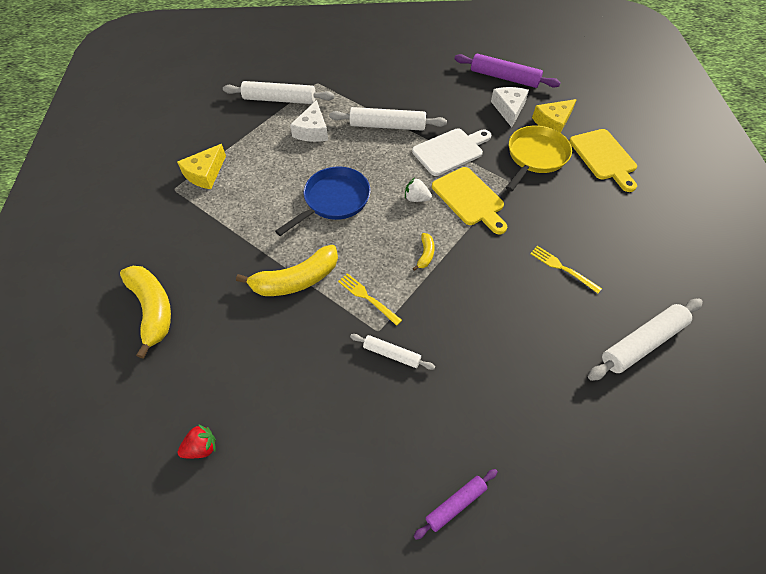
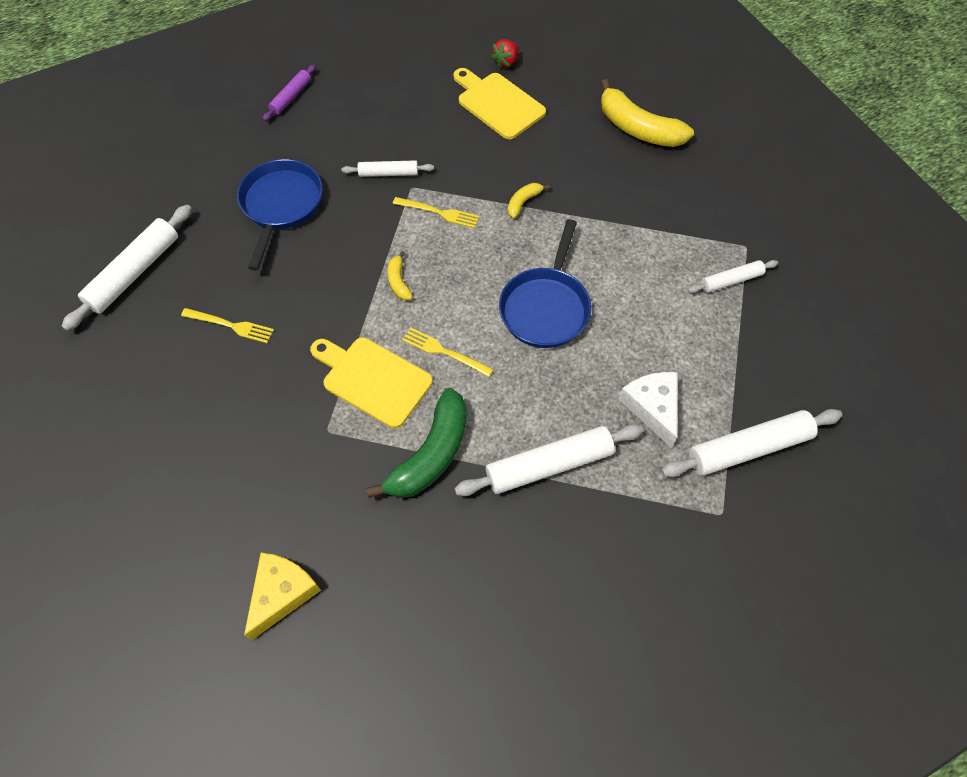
camera: 155 degrees right, 5 degrees up
yellow cheese [177,144,226,189] -> white rolling pin [688,260,778,293]
yellow banana [236,245,338,296] -> yellow banana [508,183,549,218], size x0.47
white strawberry [405,178,432,202] -> yellow fork [402,328,493,377]
white cutting board [412,128,491,176] -> green banana [366,388,467,498]
purple rolling pin [454,54,561,88] -> none
white cheese [491,87,529,127] -> none
yellow pan [506,126,572,191] -> none
yellow cutting board [569,129,637,192] -> yellow cutting board moved to [453,68,546,140]
none -> blue pan [237,159,323,271]

